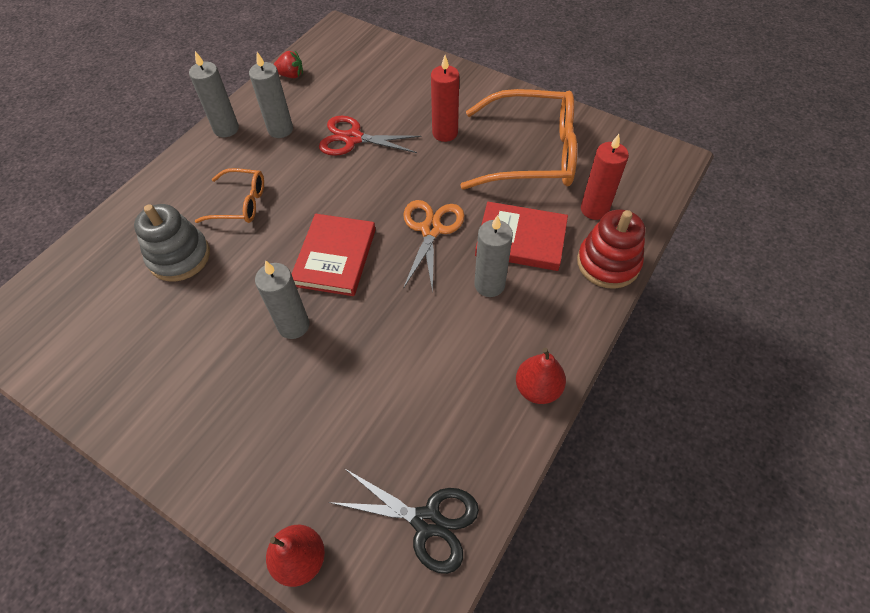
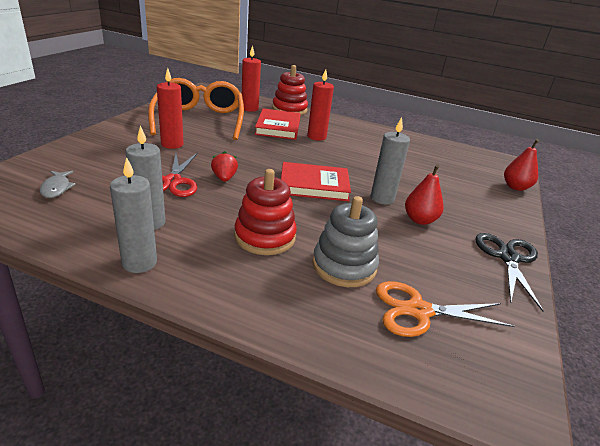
camera: 105 degrees left, 25 degrees down
orange glasses [195,168,264,223] -> red stacking toy [234,169,297,255]
red strawberry [274,51,303,78] -> red strawberry moved to [211,151,238,182]
black scissors [329,468,479,574] -> black scissors moved to [475,233,543,311]
orange scissors [403,200,464,292] -> orange scissors moved to [376,281,515,337]
grey candle [474,215,513,297] -> red candle [307,69,334,141]
red pear [516,348,566,404] -> red pear moved to [405,164,443,225]
none -> grey fish [40,171,76,198]

